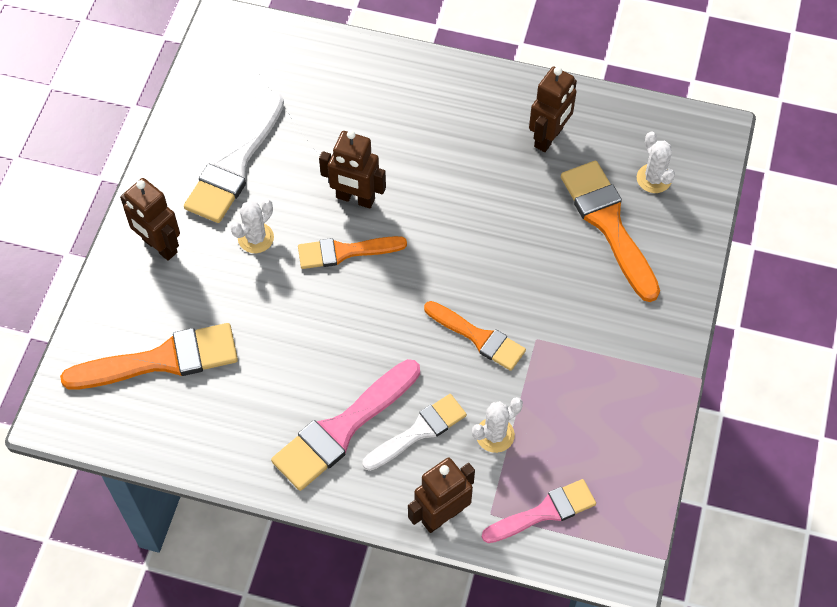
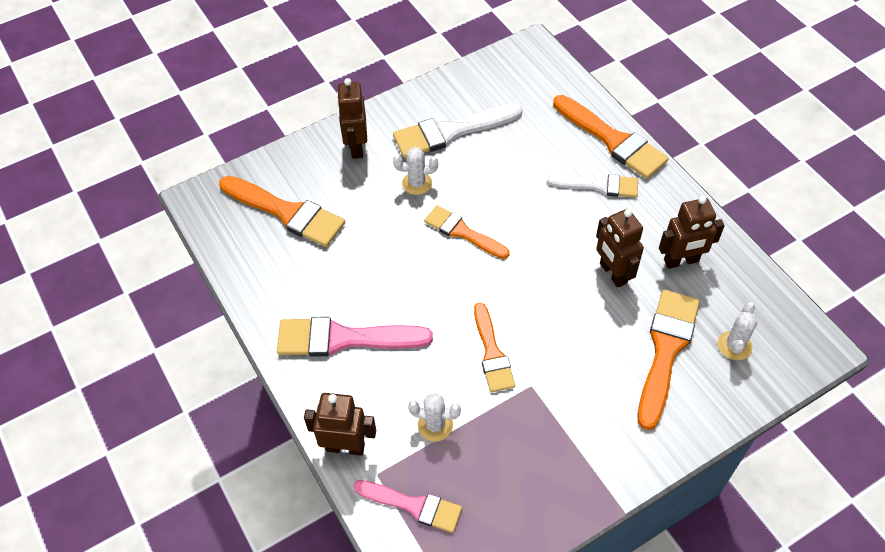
camera: 45 degrees right, 5 degrees down
brown robot [319,130,386,209] -> brown robot moved to [596,209,644,288]
white brush [363,394,467,471] -> white brush moved to [547,174,638,198]
none -> orange brush [553,95,669,179]

